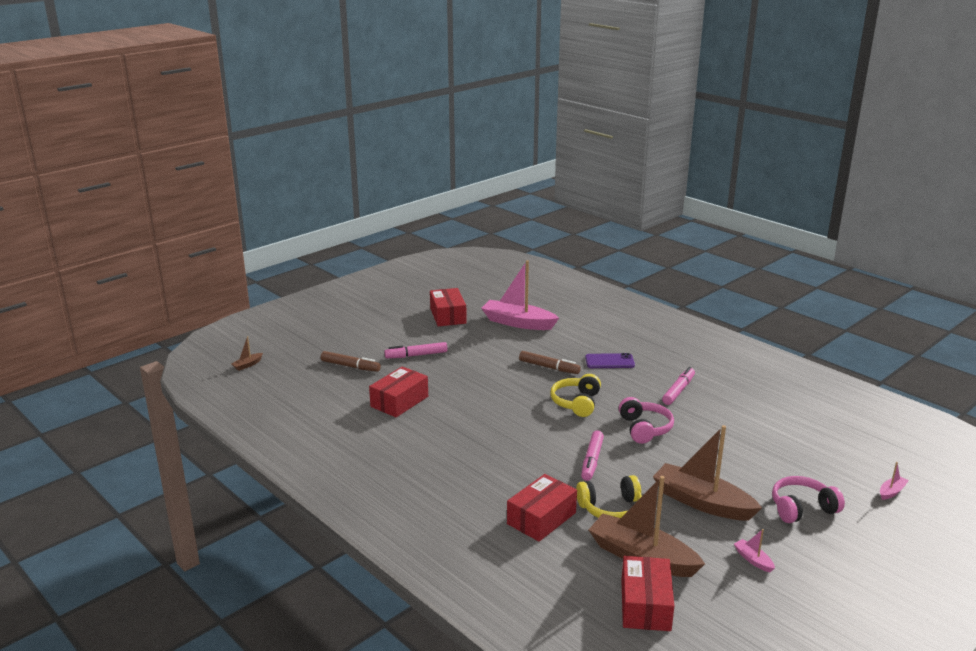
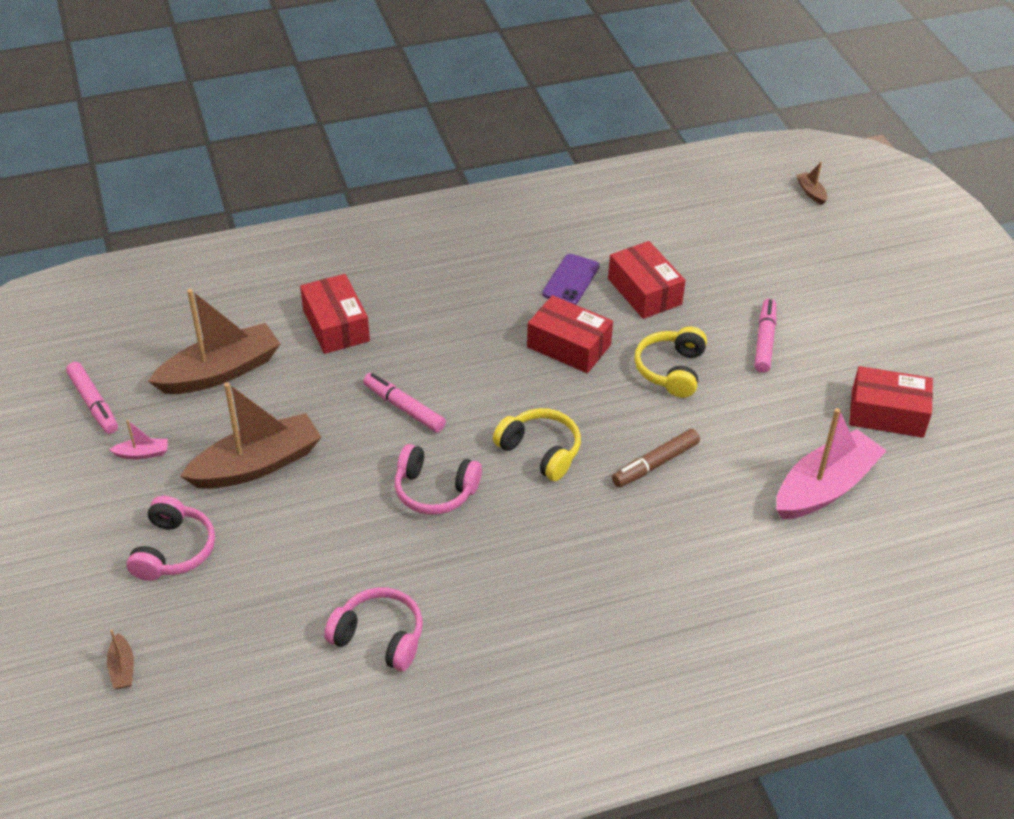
camera: 115 degrees right, 20 degrees up
brown marker [321,351,381,372] -> none
yellow headphones [576,475,642,518] -> yellow headphones moved to [635,326,707,398]
purple phone [585,353,635,368] -> purple phone moved to [542,254,600,305]
red box [621,556,674,631] -> red box moved to [527,295,613,373]
pink marker [662,367,695,405] -> pink marker moved to [66,362,118,434]
pink boat [880,462,909,500] -> brown boat [107,629,134,689]
none -> pink headphones [324,587,423,671]

